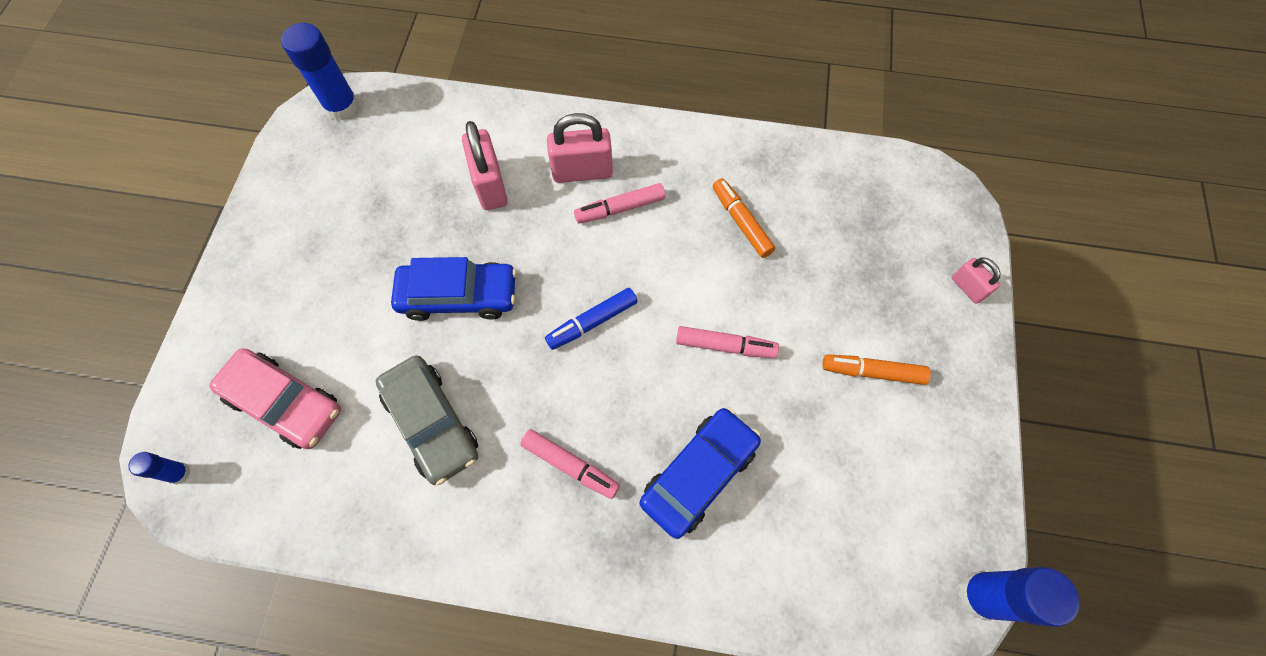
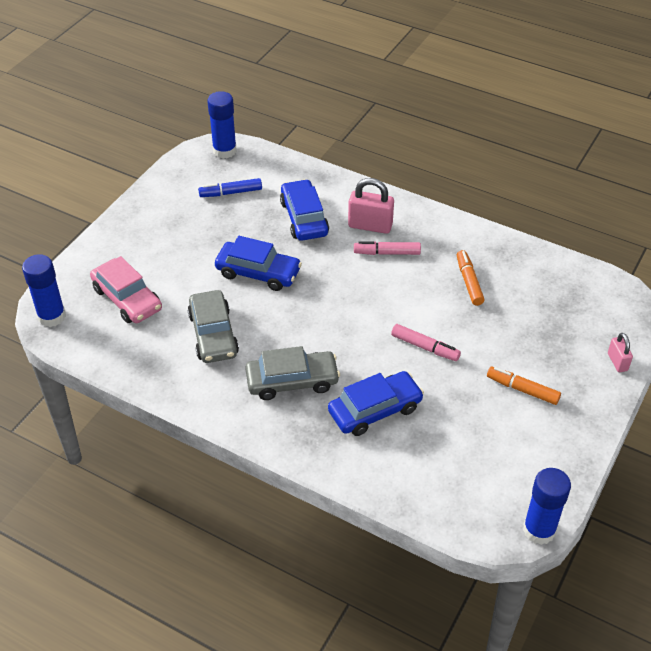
camera: 20 degrees right, 20 degrees down
blue glue stick [128,452,191,484] -> blue glue stick [22,254,66,327], size x1.98
pink padlock [462,121,508,210] -> blue car [280,179,329,241]
pink marker [520,429,620,499] -> grey car [245,346,340,400]
blue marker [545,288,638,350] -> blue marker moved to [198,178,262,197]

